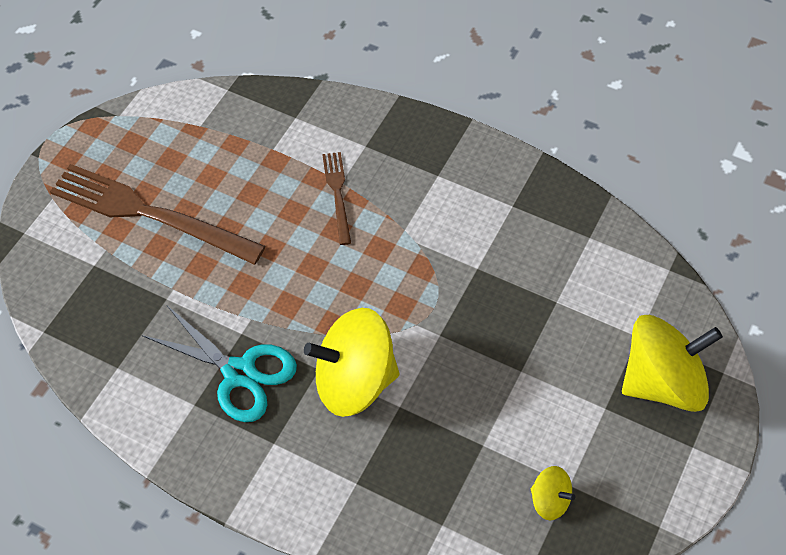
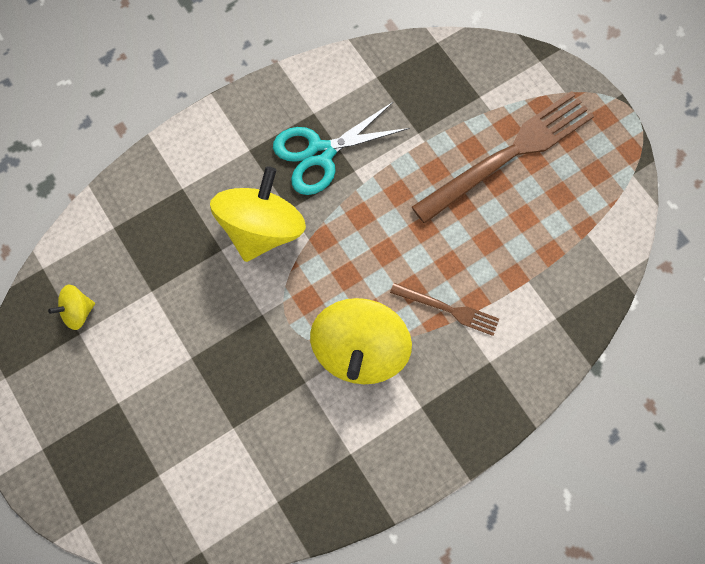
camera: 120 degrees right, 15 degrees up
yellow spinning top [622,315,723,412] -> yellow spinning top moved to [310,298,412,384]

